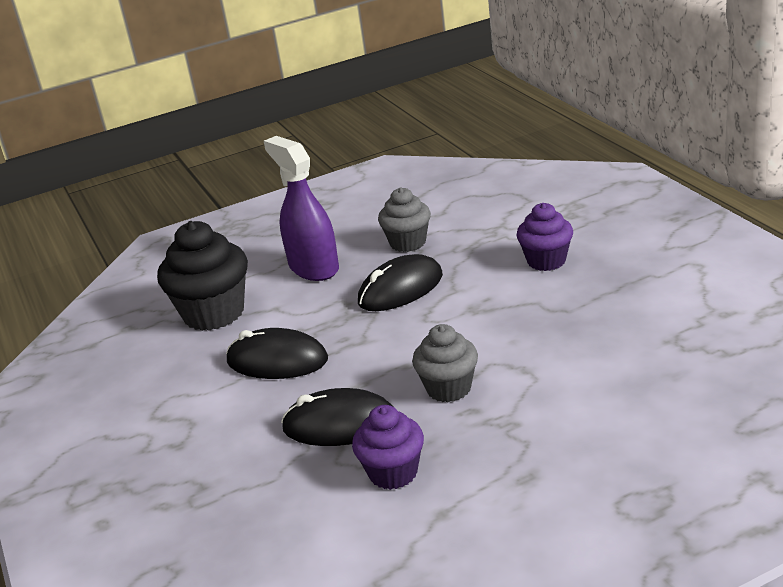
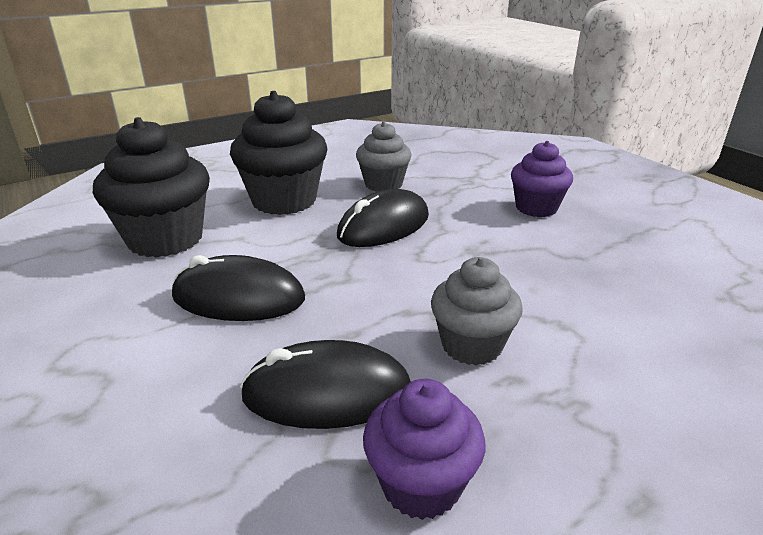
camera: 10 degrees left, 0 degrees up
purple spray bottle [264,136,339,281] -> black cupcake [230,91,327,215]

